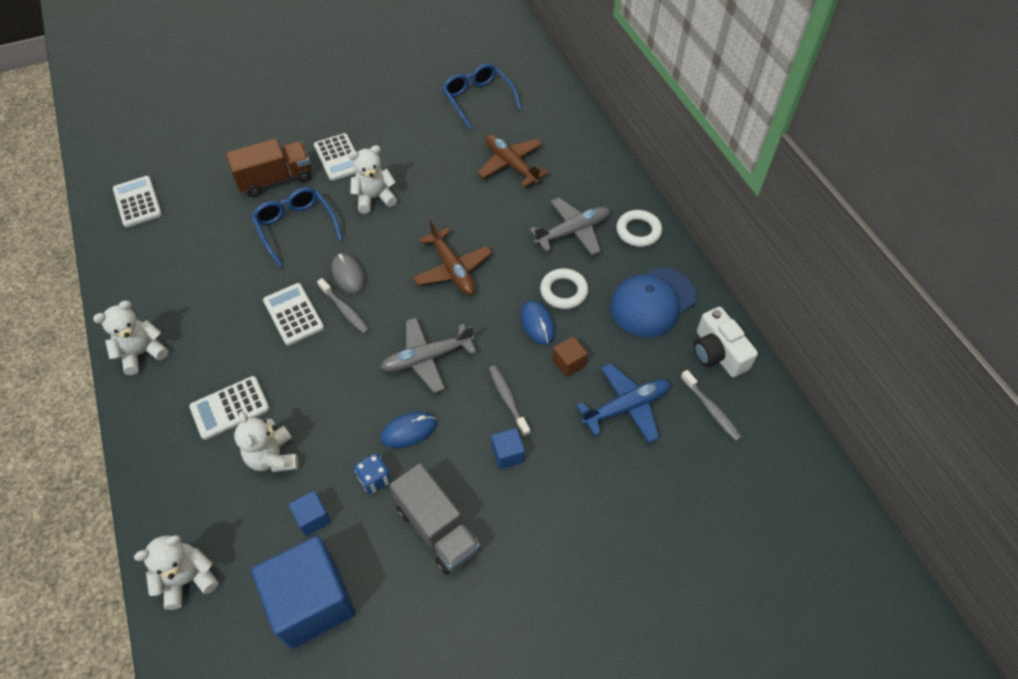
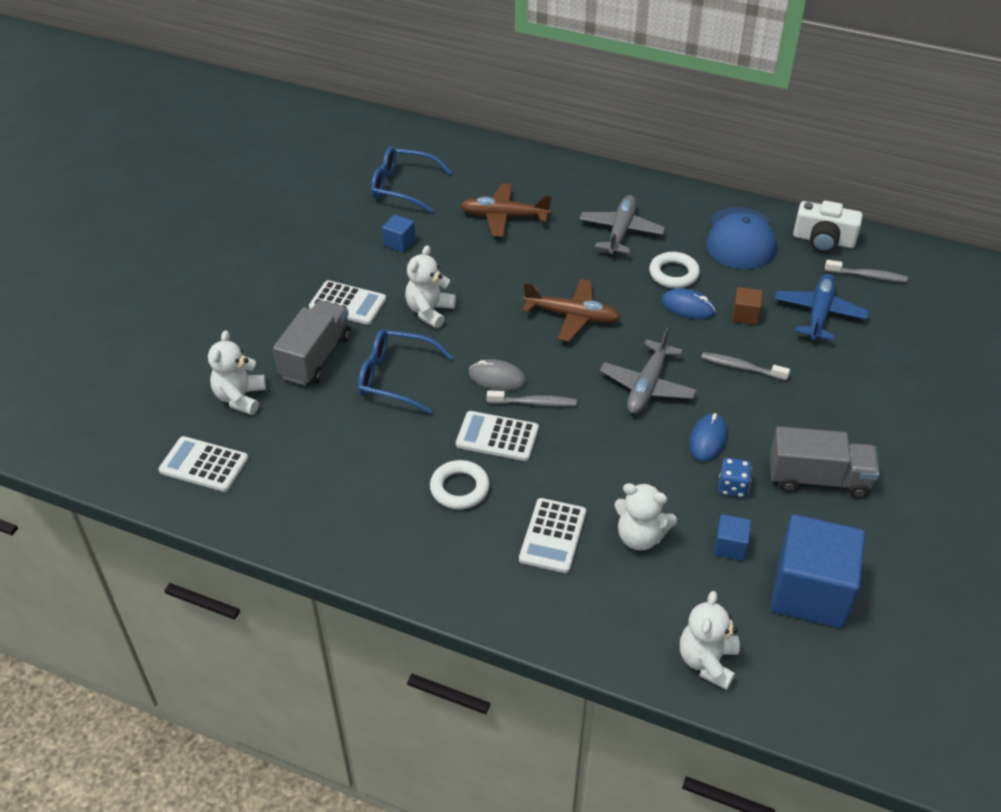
camera: 45 degrees left, 10 degrees down
white teddy bear [93,301,169,375] -> white teddy bear moved to [208,330,266,415]
brown truck [226,139,312,197] -> grey truck [273,300,351,385]
blue cube [491,428,525,469] -> blue cube moved to [382,215,415,252]
white ring [616,210,662,247] -> white ring moved to [430,460,490,509]

